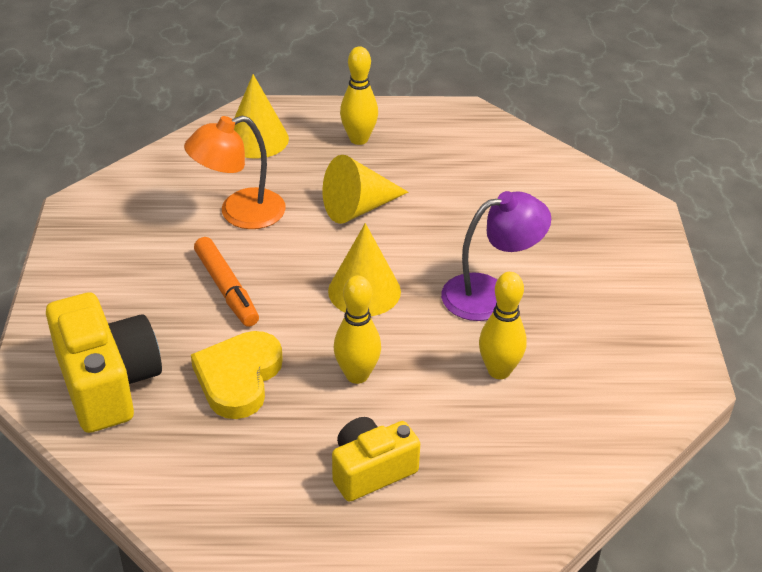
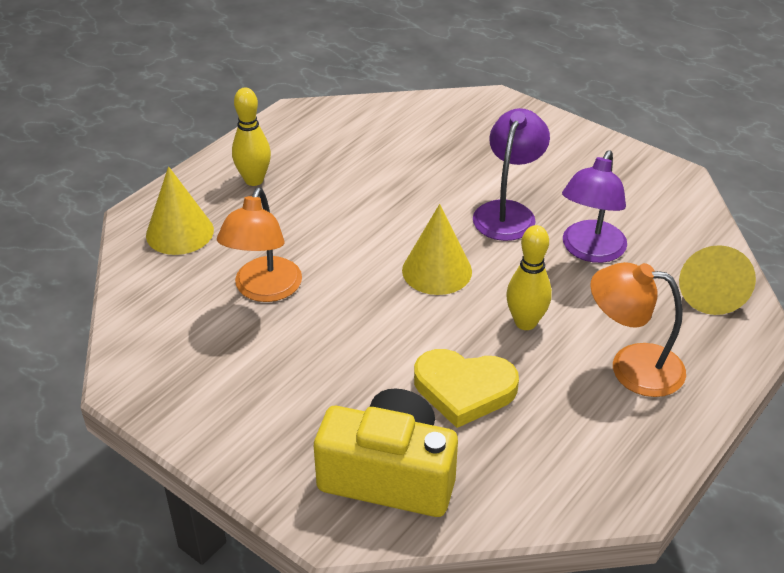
camera: 50 degrees left, 0 degrees up
yellow heart [191,331,283,419] -> yellow heart turned 45 degrees counterclockwise [414,349,519,428]
orange marker [194,237,259,327] -> none
yellow cone [322,155,408,224] -> yellow cone moved to [679,245,756,315]
yellow camera [332,417,420,502] -> orange lamp [590,262,686,397]
yellow bowling pin [479,272,527,379] -> purple lamp [562,151,627,263]

